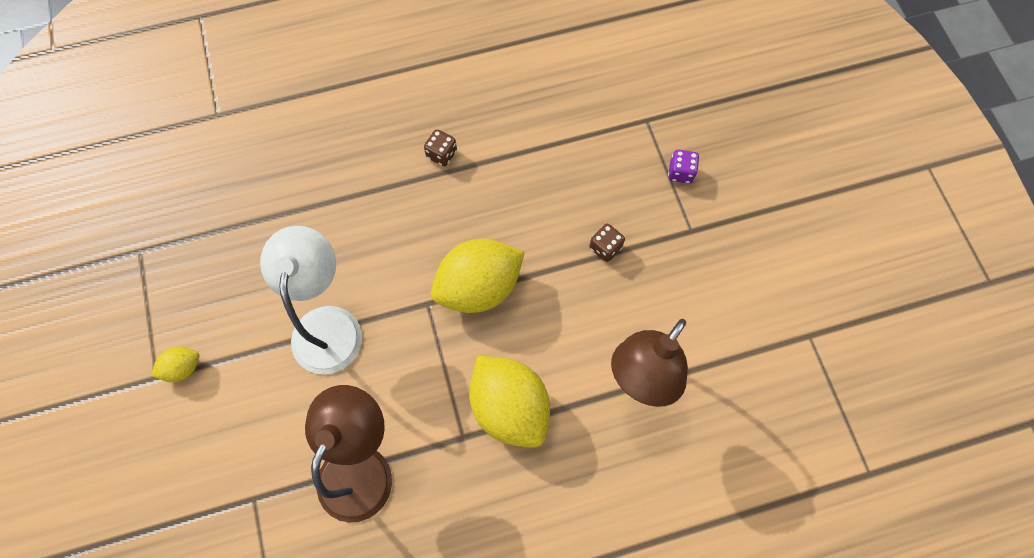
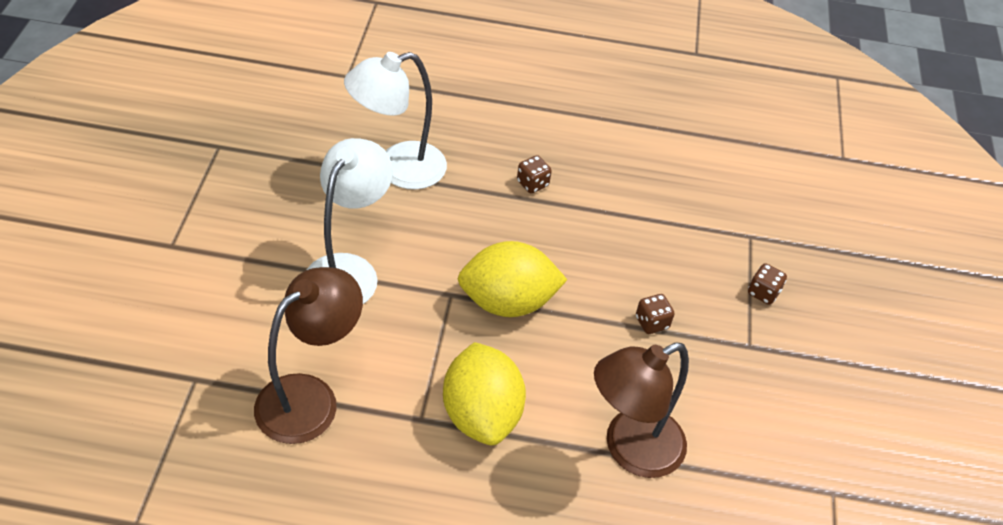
camera: 20 degrees right, 20 degrees down
yellow lemon [151,347,199,382] -> none
purple dice [668,150,699,184] -> brown dice [748,263,787,305]
none -> white lamp [344,52,447,189]

